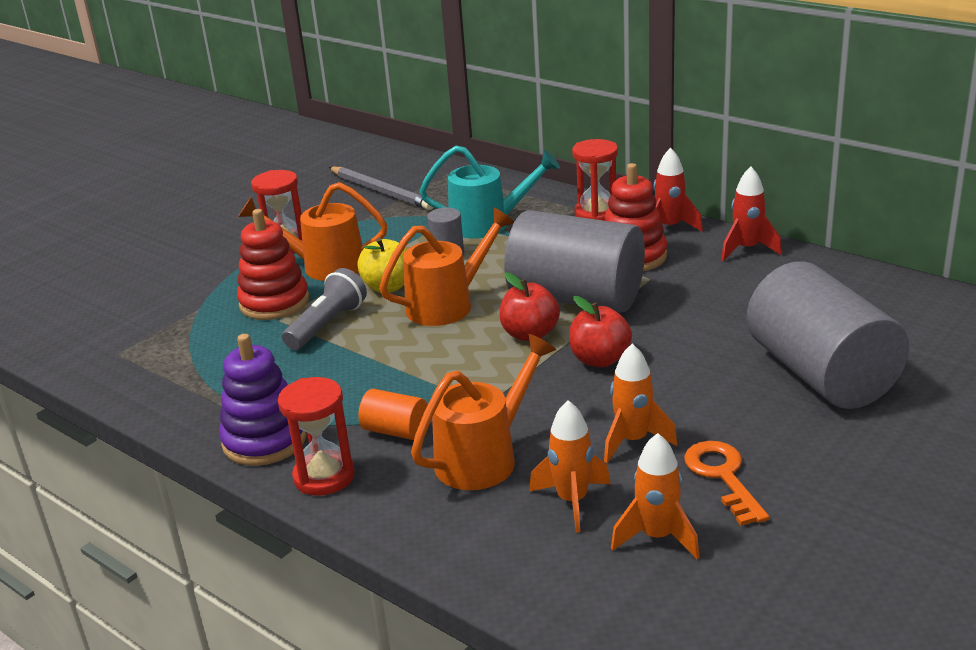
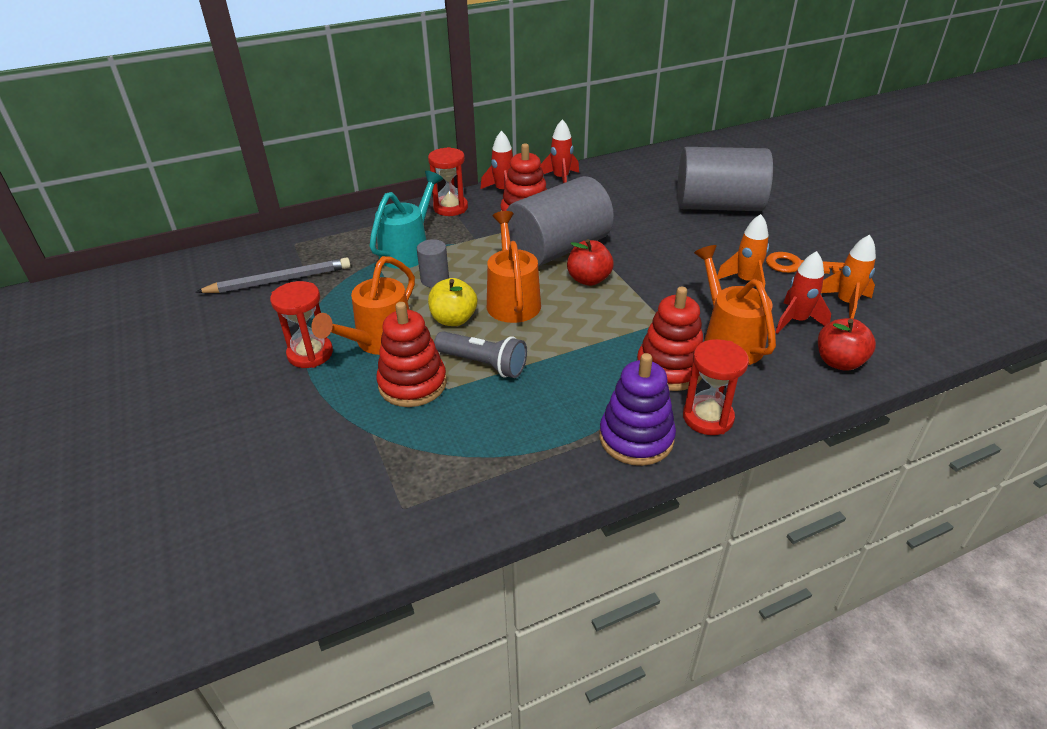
camera: 65 degrees left, 10 degrees up
grey flashlight [282,268,367,350] -> grey flashlight turned 150 degrees clockwise [434,331,527,378]
orange cylinder [358,389,427,440] -> red stacking toy [637,287,703,391]
orange rocket [529,400,611,533] -> red rocket [775,251,831,334]
red apple [569,296,632,367] -> red apple moved to [818,318,876,371]

